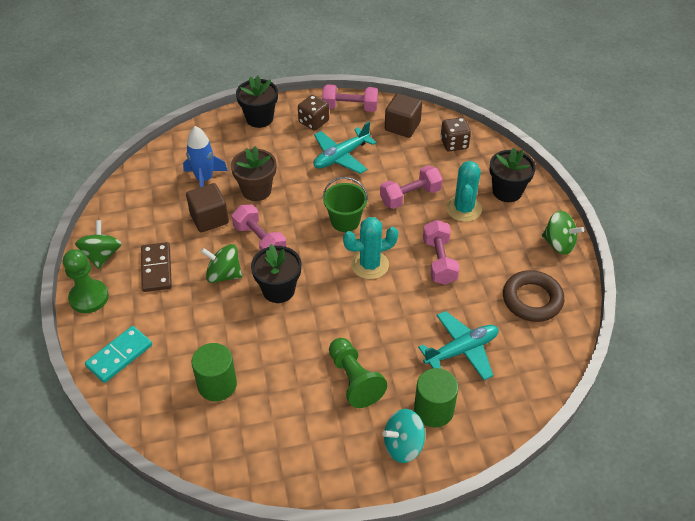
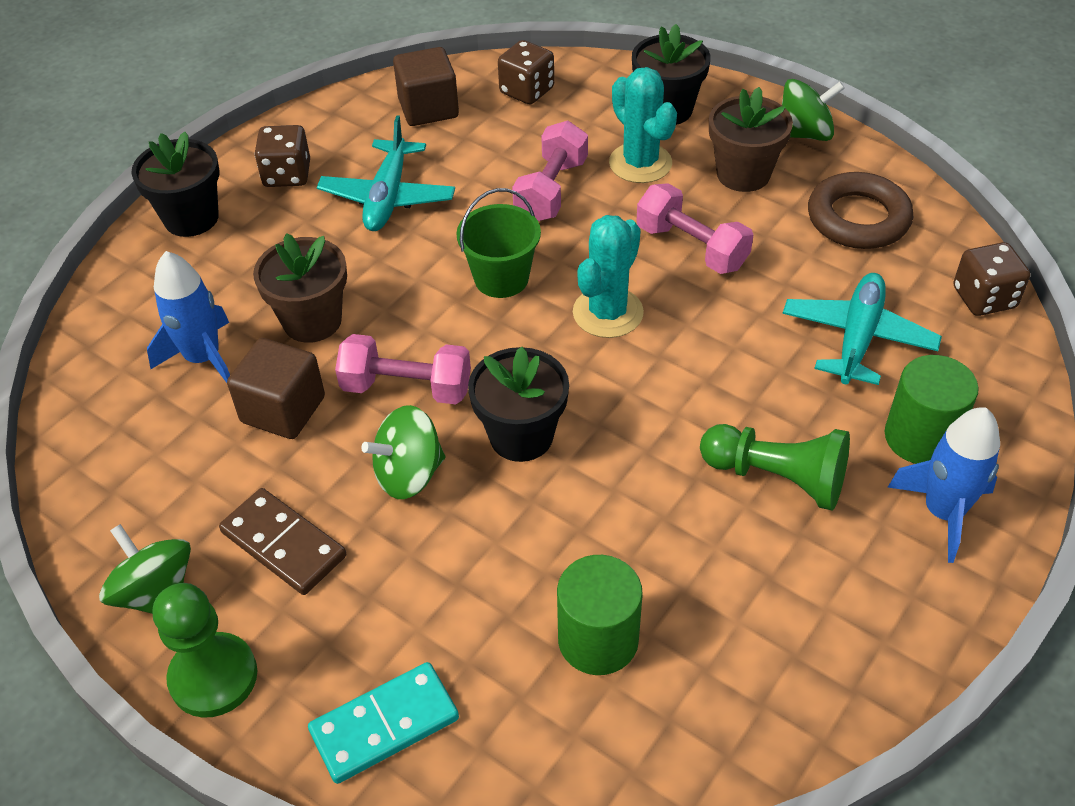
camera: 40 degrees left, 0 degrees up
turquoise domino [85,326,152,383] -> turquoise domino turned 60 degrees clockwise [308,662,459,784]
pink dumbbell [322,84,378,112] -> none
turquoise spinning top [382,409,425,463] -> blue rocket [888,407,1000,563]
none -> brown flower pot [709,87,793,192]
none -> brown dice [953,242,1030,316]

